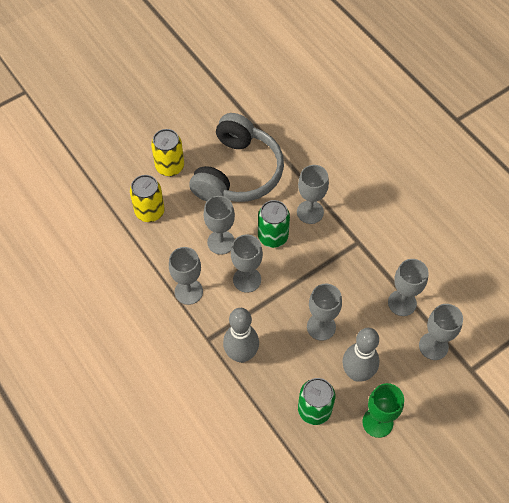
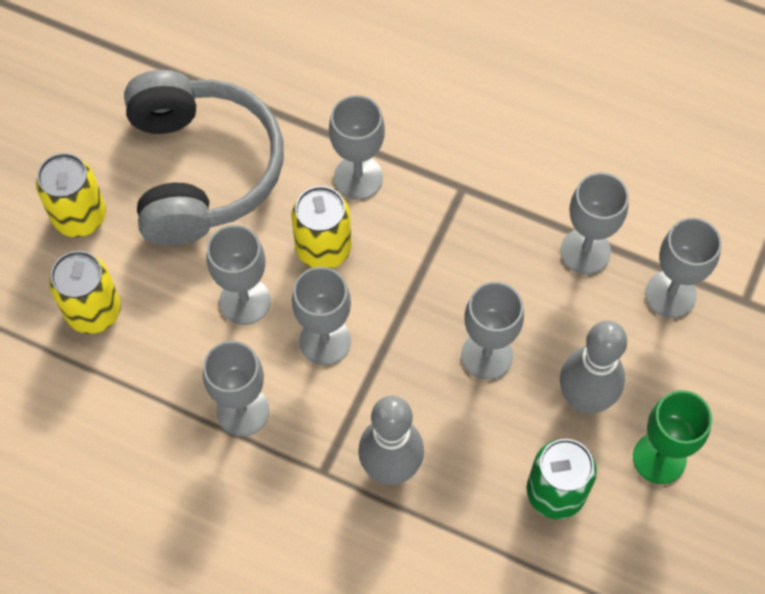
camera: 30 degrees left, 5 degrees up
green can [258,200,290,248] -> yellow can [291,186,352,269]

